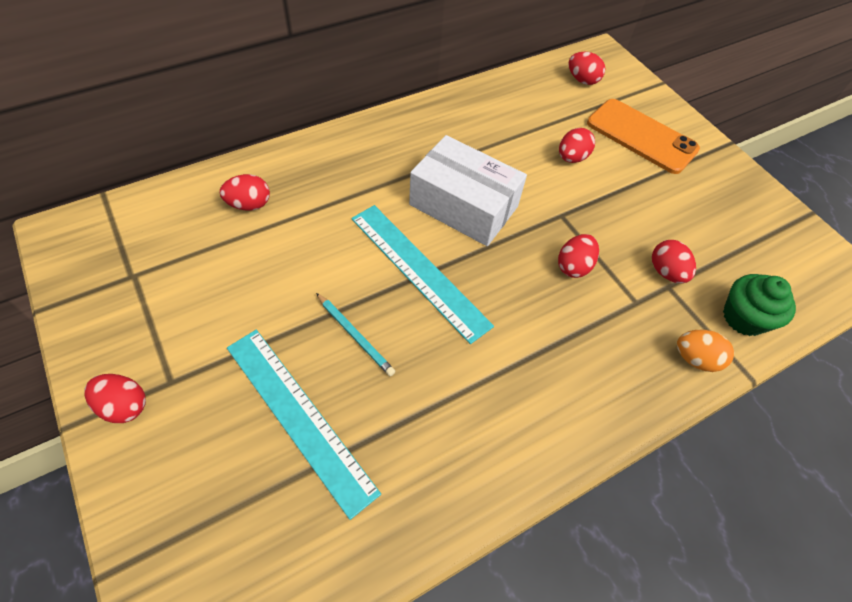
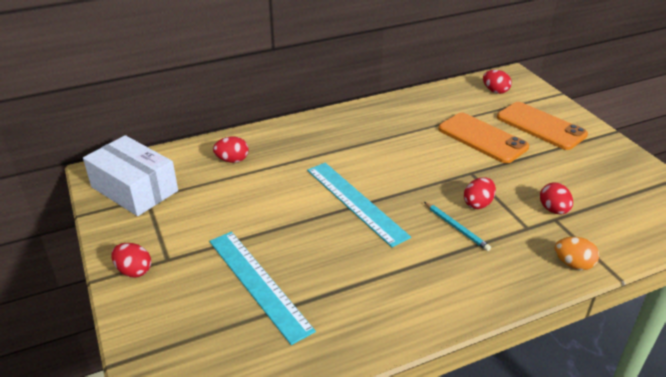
camera: 10 degrees right, 20 degrees down
turquoise pencil [316,293,395,376] -> turquoise pencil moved to [424,202,491,251]
white box [409,135,527,246] -> white box moved to [83,135,178,216]
red egg [559,128,595,163] -> orange phone [438,113,529,163]
green cupcake [723,274,796,336] -> none

